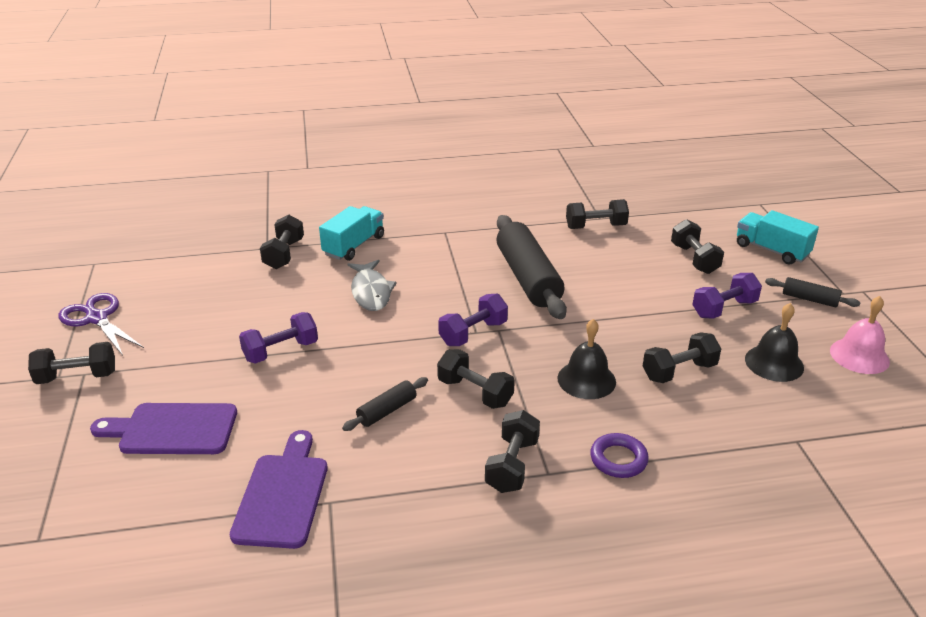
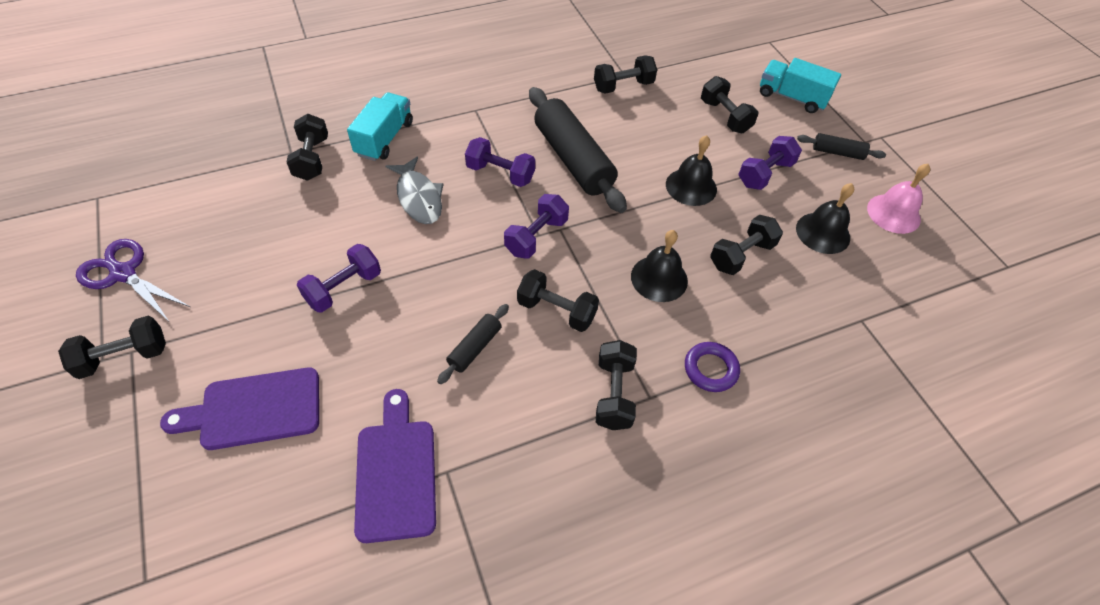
camera: 15 degrees left, 20 degrees up
none -> purple dumbbell [465,137,535,187]
none -> black bell [666,135,717,206]

